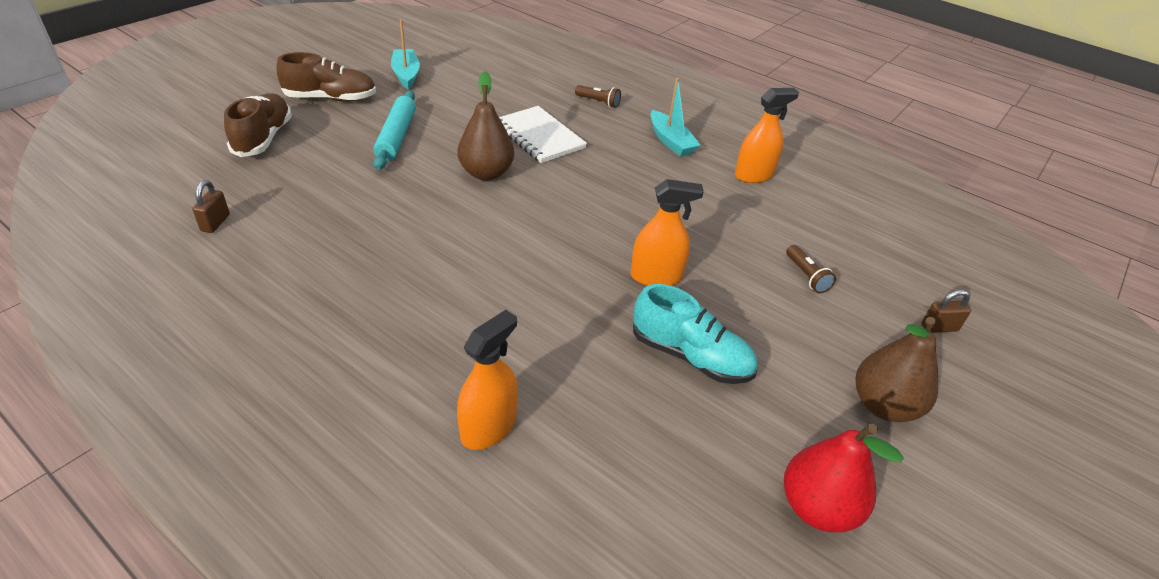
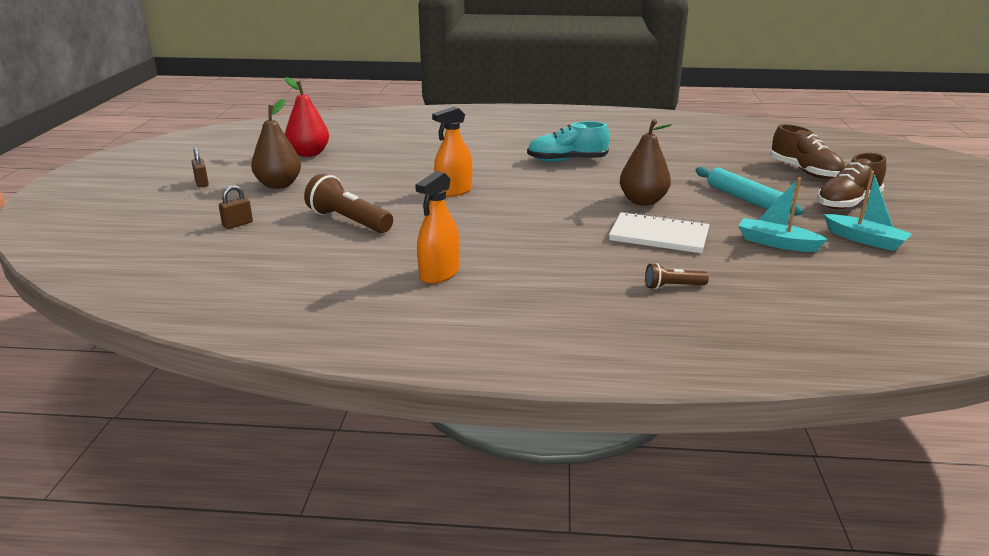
camera: 150 degrees right, 15 degrees down
brown padlock [192,180,230,233] -> brown padlock moved to [192,148,209,187]
orange spray bottle [457,310,518,450] -> none
turquoise shoe [633,284,757,384] -> turquoise shoe moved to [527,121,610,162]
turquoise boat [651,78,701,157] -> turquoise boat moved to [738,177,828,252]
brown flashlight [786,245,836,293] -> brown flashlight [304,173,393,233], size x1.89

